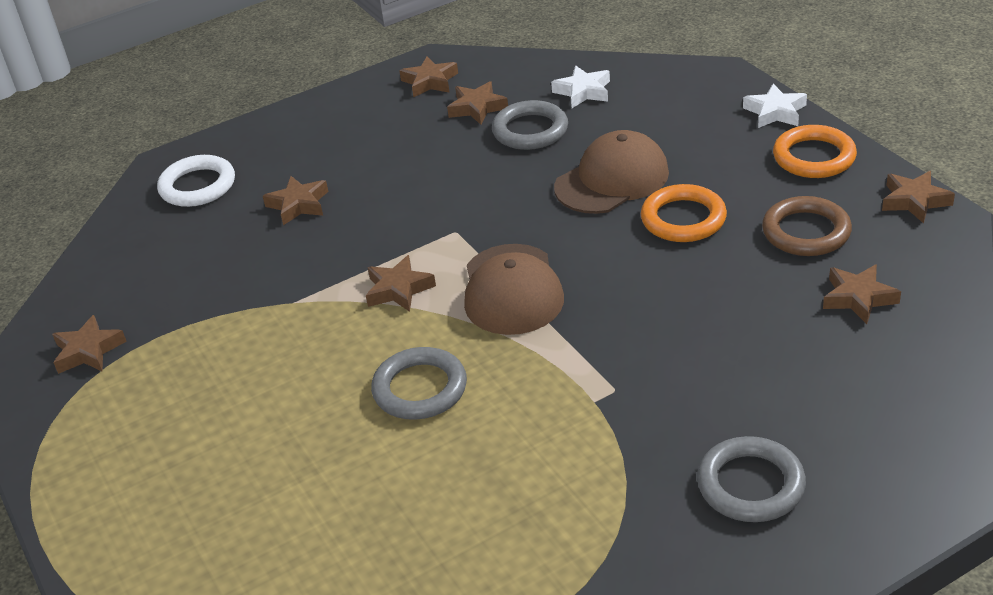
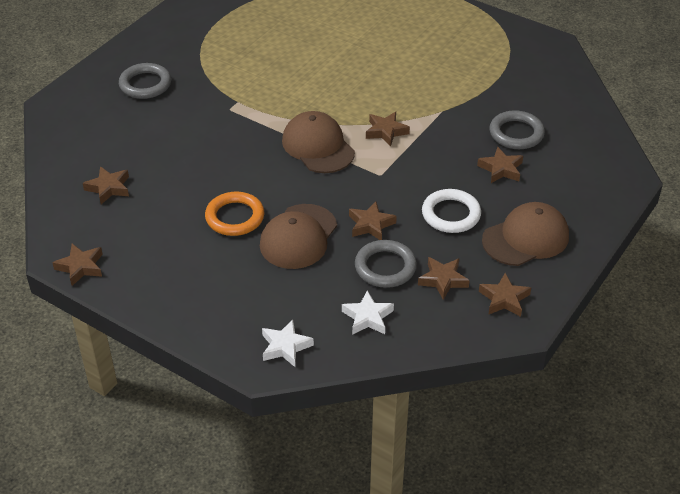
camera: 150 degrees right, 5 degrees up
brown star [52,315,127,374] -> brown star moved to [349,201,397,240]
white ring [157,155,235,207] -> white ring moved to [422,189,481,233]
grey ring [371,347,467,420] -> grey ring moved to [490,110,545,149]
white star [743,84,807,128] -> white star moved to [262,319,314,367]
brown ring [762,196,852,256] -> none
orange ring [773,125,857,178] -> none
none -> brown cap [482,202,569,266]

